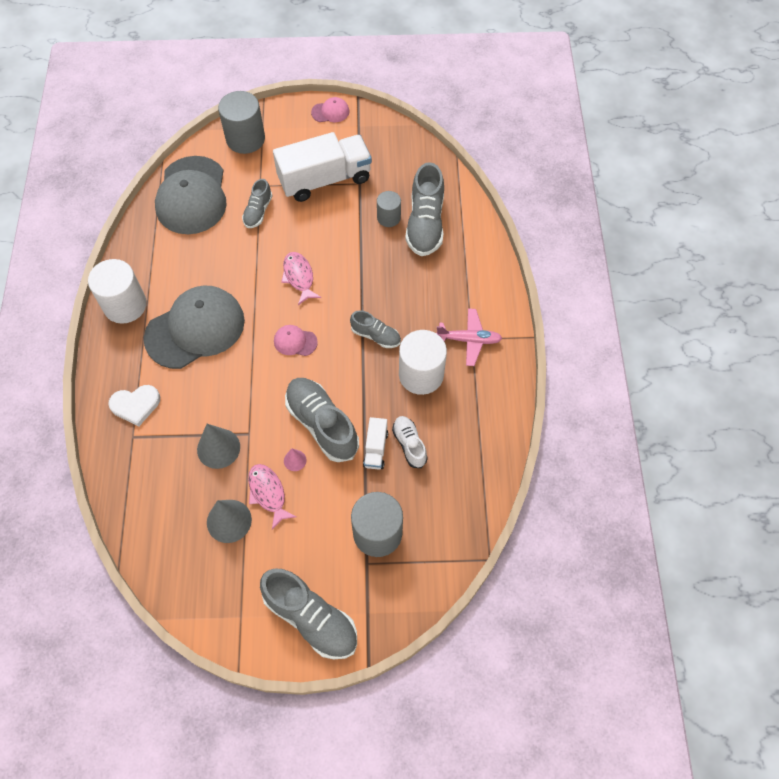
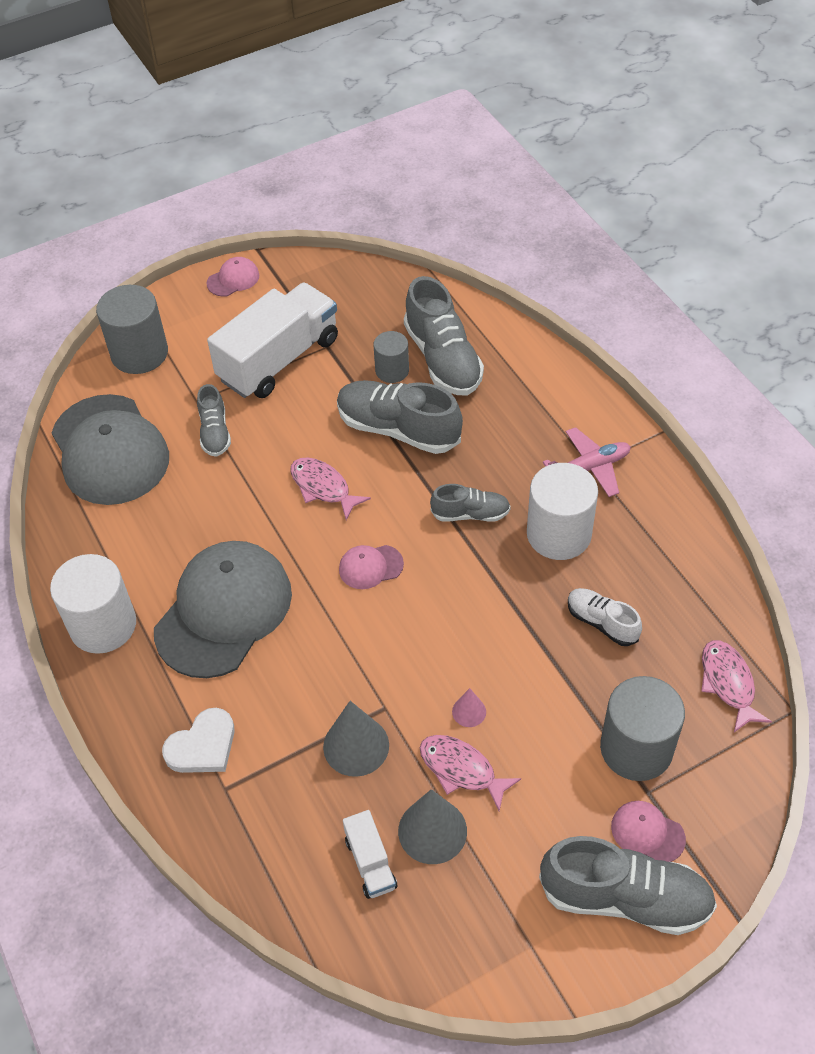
camera: 25 degrees left, 10 degrees down
grey shoe [285,378,359,462] -> grey shoe moved to [337,380,463,454]
white truck [363,417,388,470] -> white truck moved to [343,810,397,899]
none -> pink cap [611,801,686,862]
none -> pink fish [701,640,772,732]

